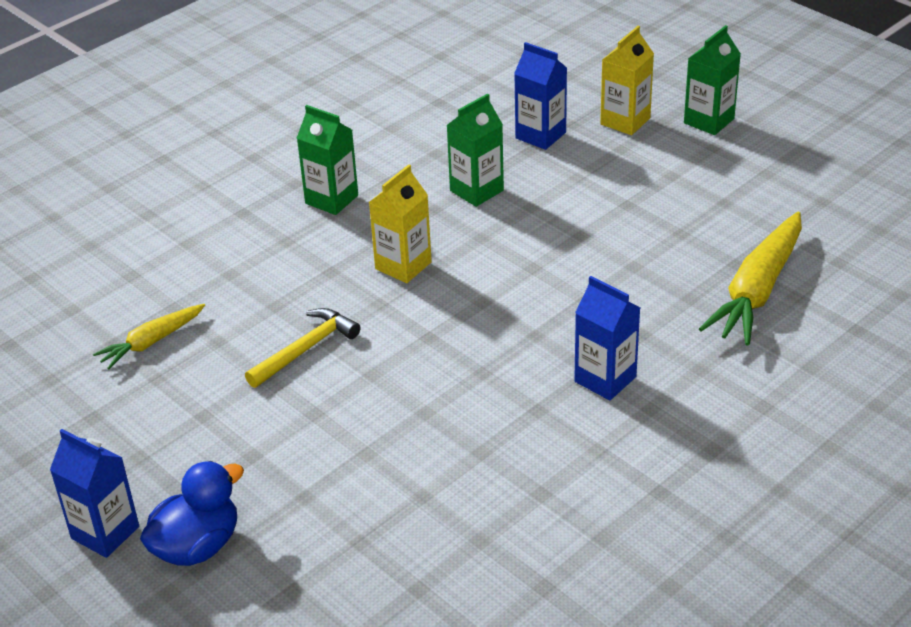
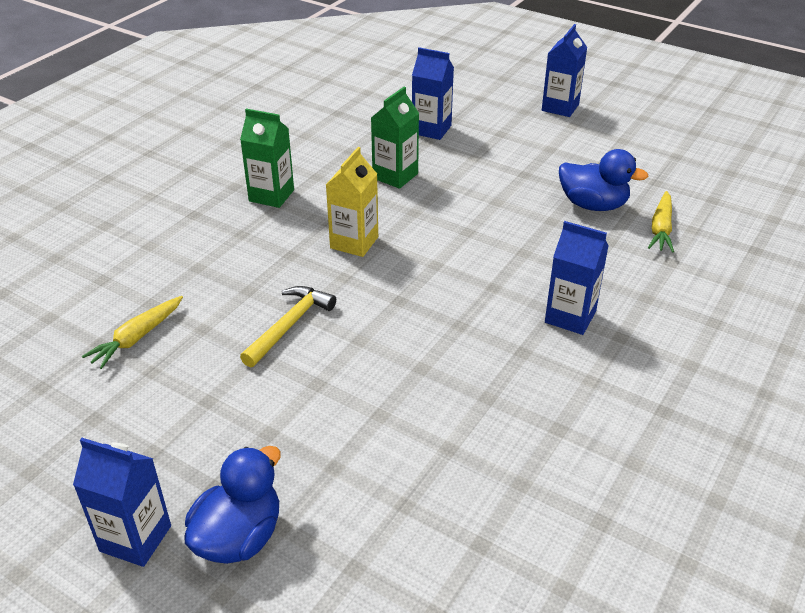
camera: 15 degrees left, 0 degrees up
yellow carton [600,26,654,135] -> none
green carton [684,25,741,135] -> blue carton [542,24,587,117]
yellow carrot [699,212,802,346] -> yellow carrot [648,191,674,253], size x0.56
none -> blue duck [559,149,649,211]

